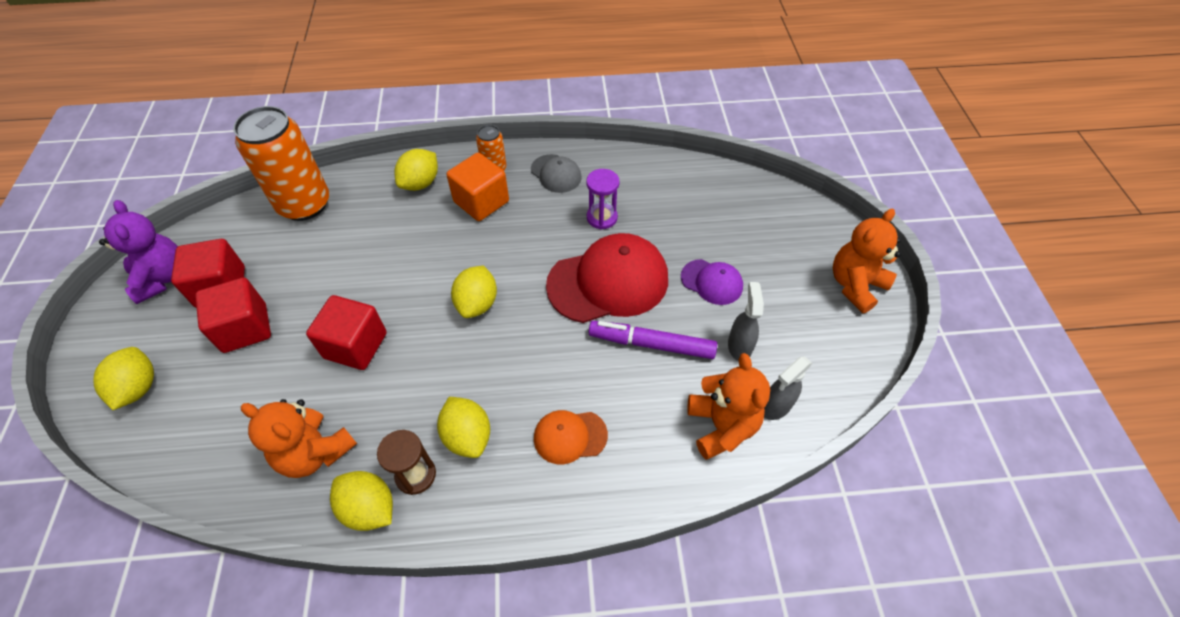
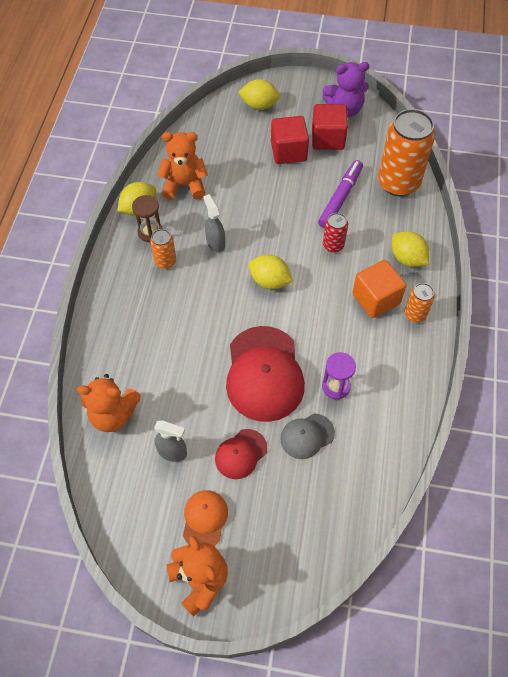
camera: 105 degrees right, 5 degrees up
orange teddy bear [241,399,357,478] -> orange teddy bear turned 45 degrees clockwise [157,132,208,200]
red cube [306,295,387,370] -> none
yellow lemon [437,397,490,458] -> orange can [150,229,176,269]
grey cap [531,154,582,193] -> grey cap moved to [280,413,335,459]
orange cap [534,410,608,464] -> orange cap moved to [183,490,228,546]
purple marker [589,321,717,359] -> purple marker moved to [318,160,363,228]
purple cap [681,259,743,305] -> red cap [215,429,267,479]
grey spray bottle [764,356,812,420] -> grey spray bottle moved to [203,194,225,253]
none -> red can [323,213,348,253]

